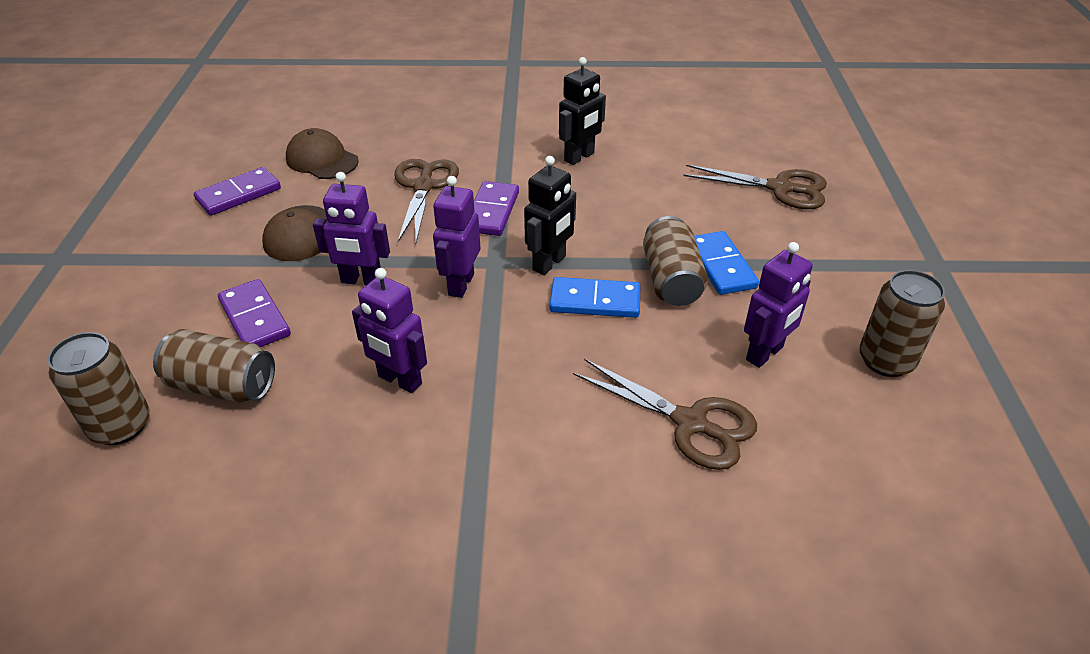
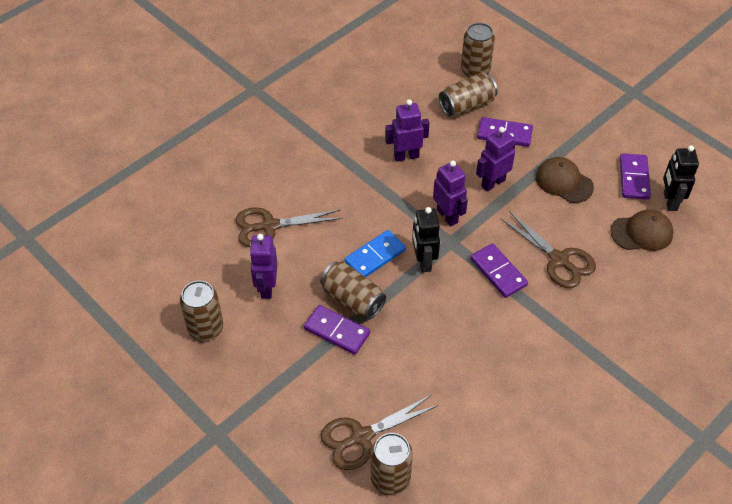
camera: 135 degrees right, 10 degrees up
black robot [559,57,606,165] -> black robot moved to [663,145,699,211]
blue domino [694,231,759,295] -> purple domino [304,305,370,355]
none -> brown can [371,433,413,495]

